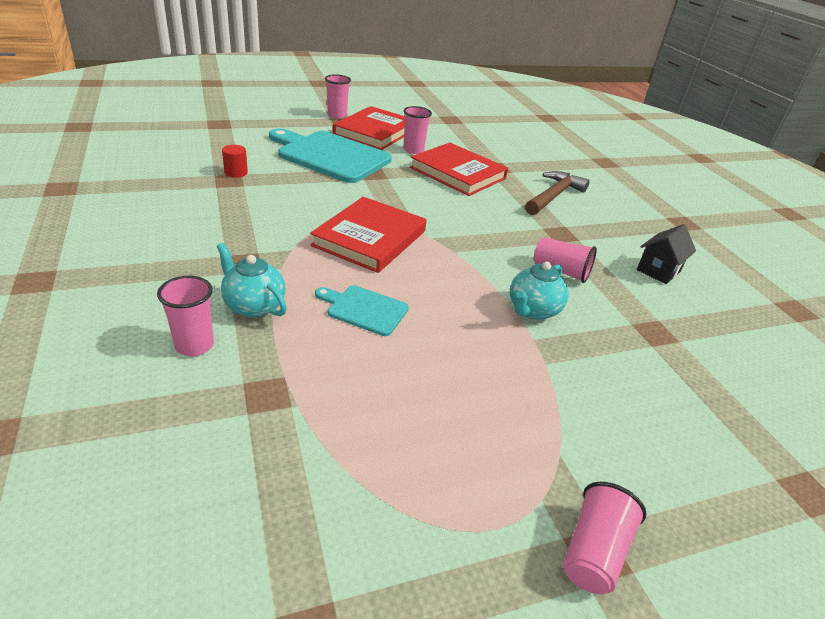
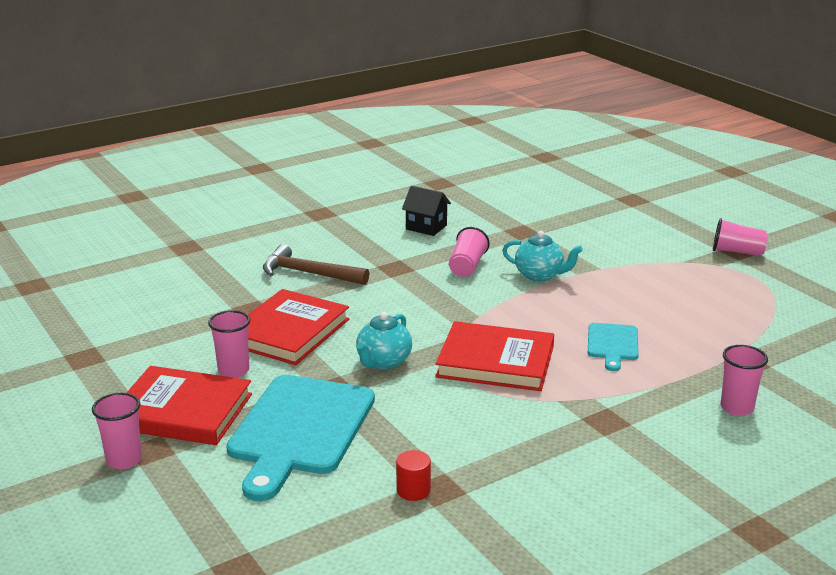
camera: 100 degrees left, 10 degrees down
turquoise teapot [217,243,287,318] -> turquoise teapot moved to [356,312,412,370]

